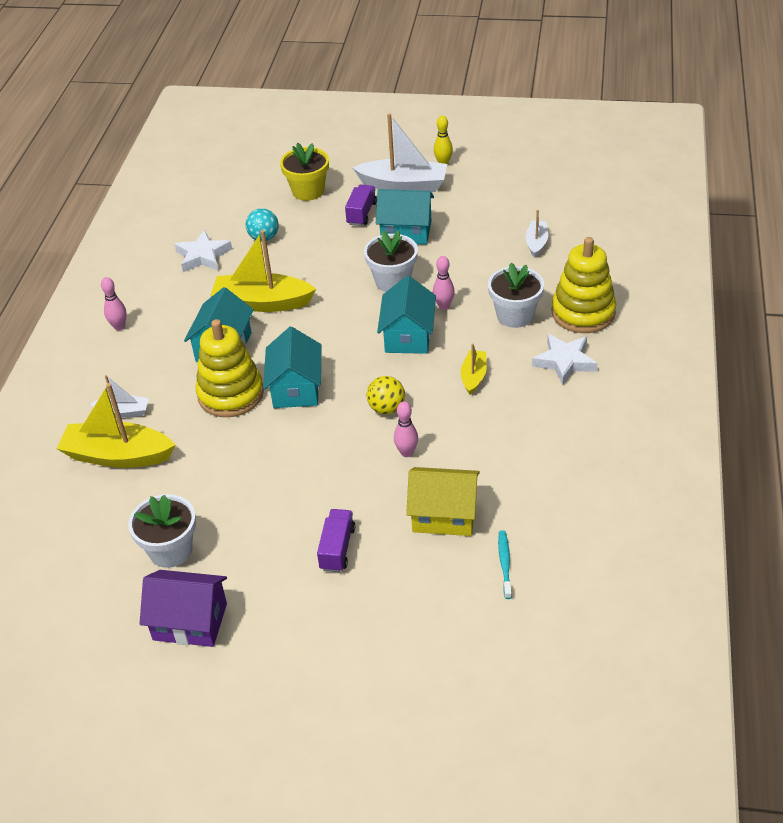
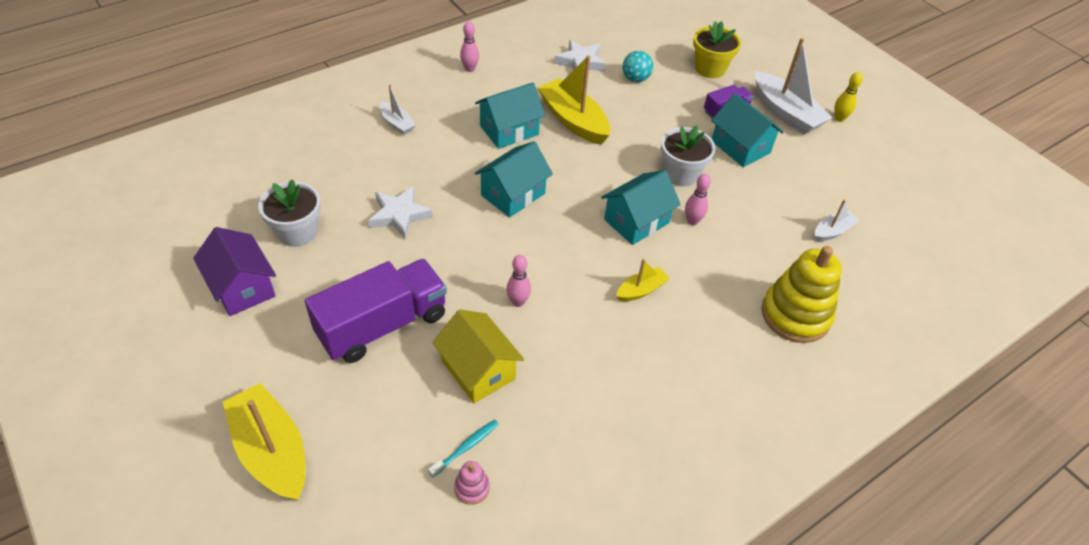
camera: 40 degrees right, 5 degrees up
yellow boat [57,383,175,468] -> yellow boat moved to [223,383,306,500]
yellow stacking toy [196,319,264,417] -> none
purple truck [317,509,355,572] -> purple truck [305,259,447,363], size x2.03
yellow ball [367,376,405,415] -> none
white flower pot [488,263,544,328] -> none
white star [532,334,598,385] -> white star moved to [368,186,433,239]
none -> pink stacking toy [454,461,490,505]

